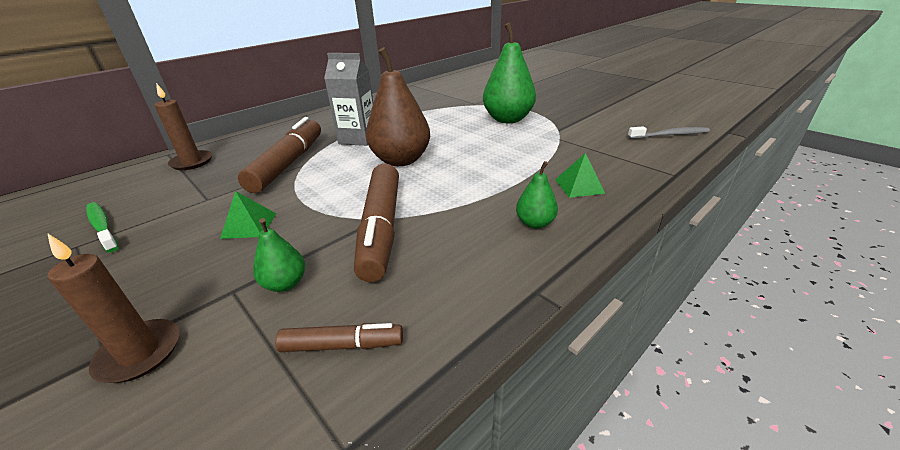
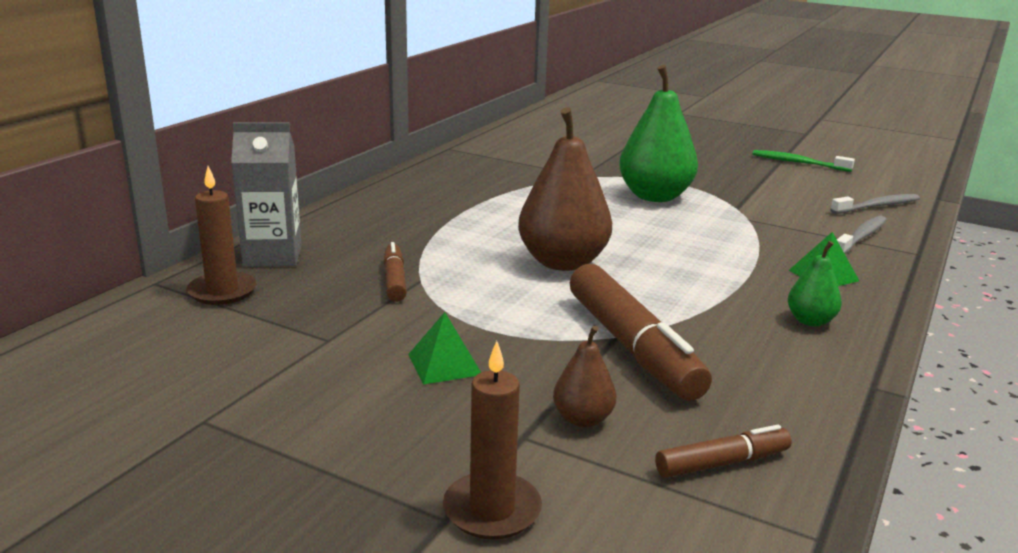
camera: 20 degrees left, 10 degrees down
green toothbrush [86,202,119,253] -> green toothbrush moved to [752,150,855,172]
brown marker [238,117,321,193] -> brown marker [383,242,407,302], size x0.51
green pear [253,218,305,292] -> brown pear [553,325,617,428]
grey carton [324,53,373,146] -> grey carton moved to [231,122,302,267]
none -> grey toothbrush [837,216,886,254]

